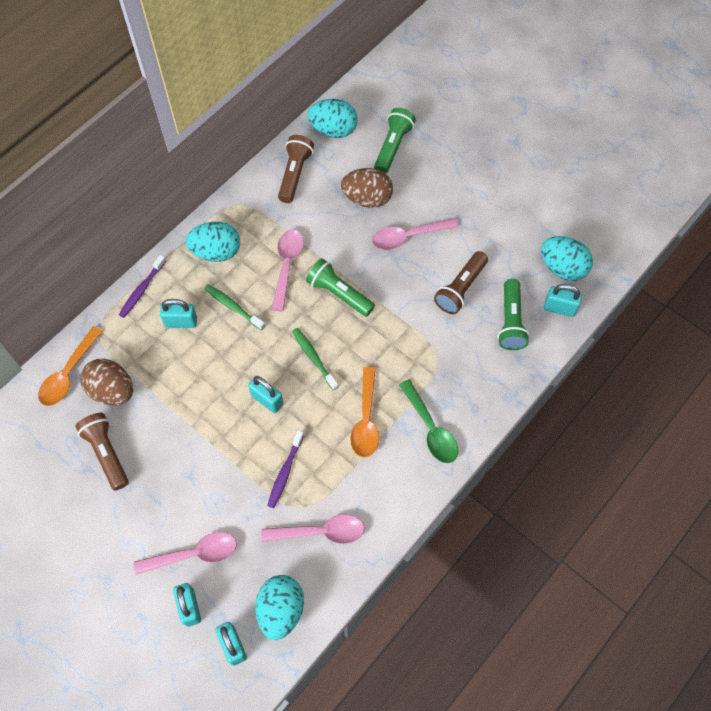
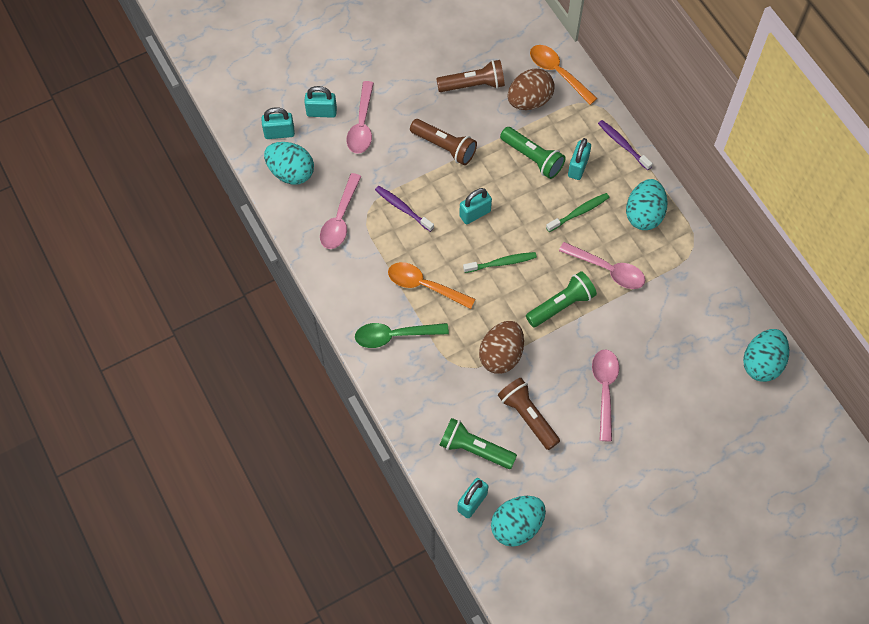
camera: 110 degrees right, 0 degrees up
brown flashlight [278,135,314,203] -> brown flashlight moved to [410,119,477,165]
brown egg [341,168,393,208] -> brown egg moved to [479,321,524,374]
green flashlight [374,108,416,173] -> green flashlight moved to [500,127,566,179]

